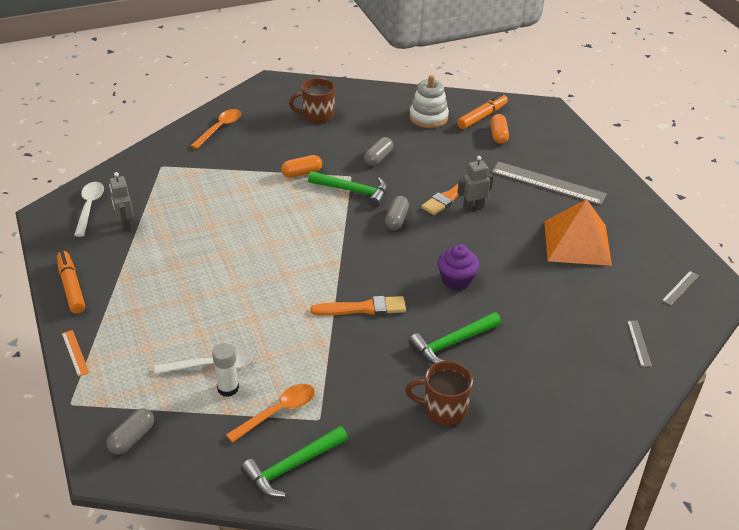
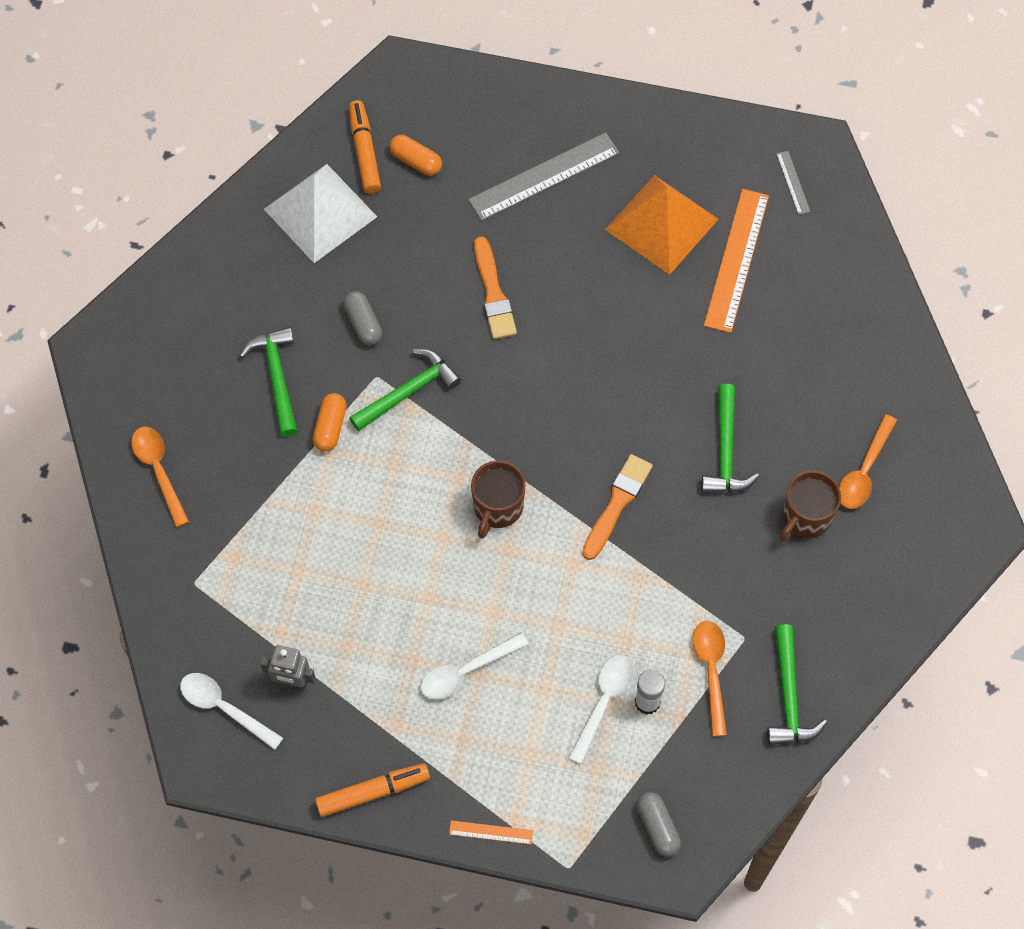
camera: 55 degrees left, 25 degrees up
orange marker [57,251,85,314] -> orange marker turned 150 degrees clockwise [315,763,430,817]
brown mug [289,78,335,123] -> brown mug moved to [471,460,525,538]
grey capsule [385,196,409,230] -> none
white stacking toy [409,75,449,128] -> white pyramid [264,164,377,263]
purple cupcake [438,244,479,290] -> none
grey robot [457,156,493,211] -> none
grey ruler [627,321,652,367] -> none
none -> green hammer [239,327,298,437]
none -> white spoon [421,632,529,700]
none -> orange ruler [704,189,769,333]
none -> orange spoon [839,414,897,509]

